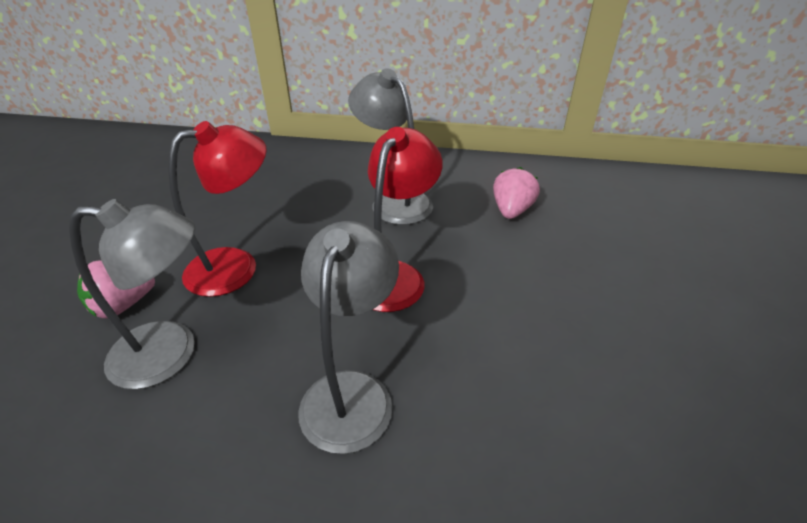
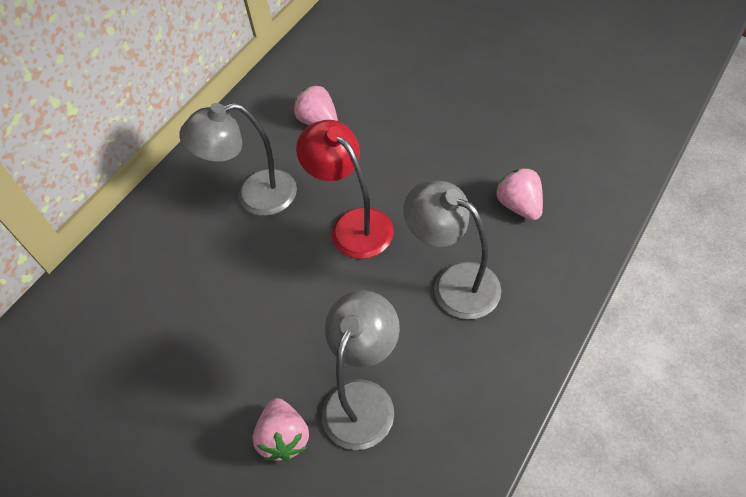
camera: 60 degrees left, 15 degrees up
red lamp [168,121,267,297] -> none
none -> pink strawberry [495,168,543,220]

